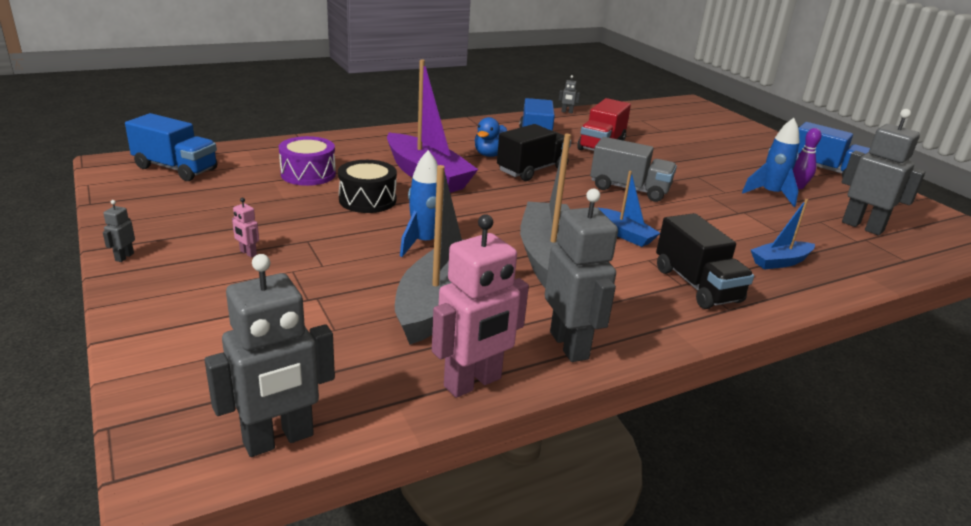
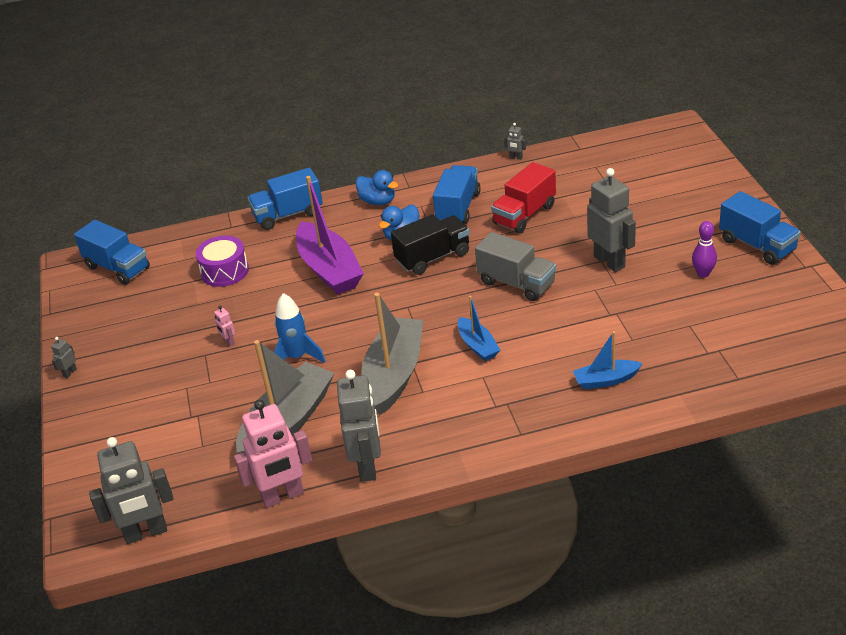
camera: 20 degrees right, 10 degrees up
pink robot [232,198,259,257] -> pink robot moved to [214,306,235,347]
black drum [338,160,397,213] -> none
black truck [656,213,754,309] -> none
blue rocket [742,118,800,207] -> none
grey robot [842,109,925,235] -> grey robot moved to [587,168,636,272]
none -> blue truck [248,168,323,230]
none -> blue duck [355,170,398,205]

